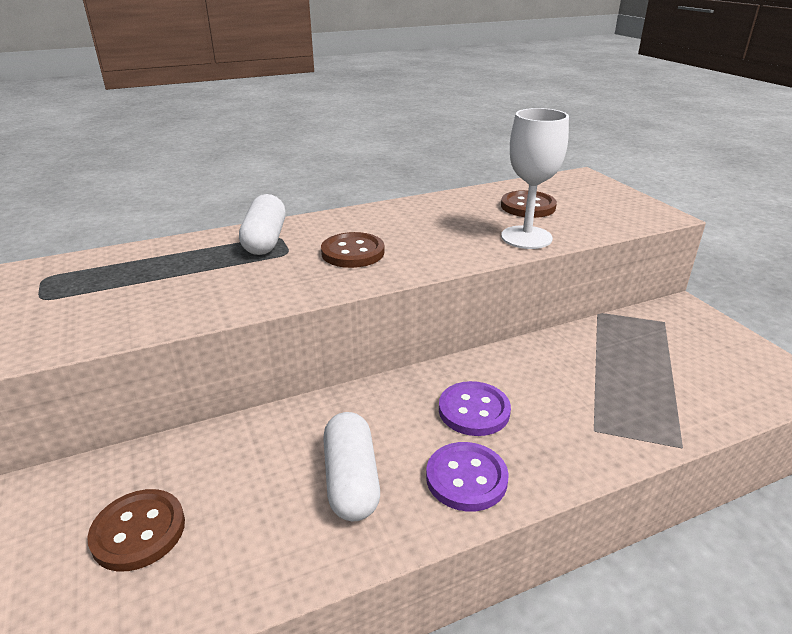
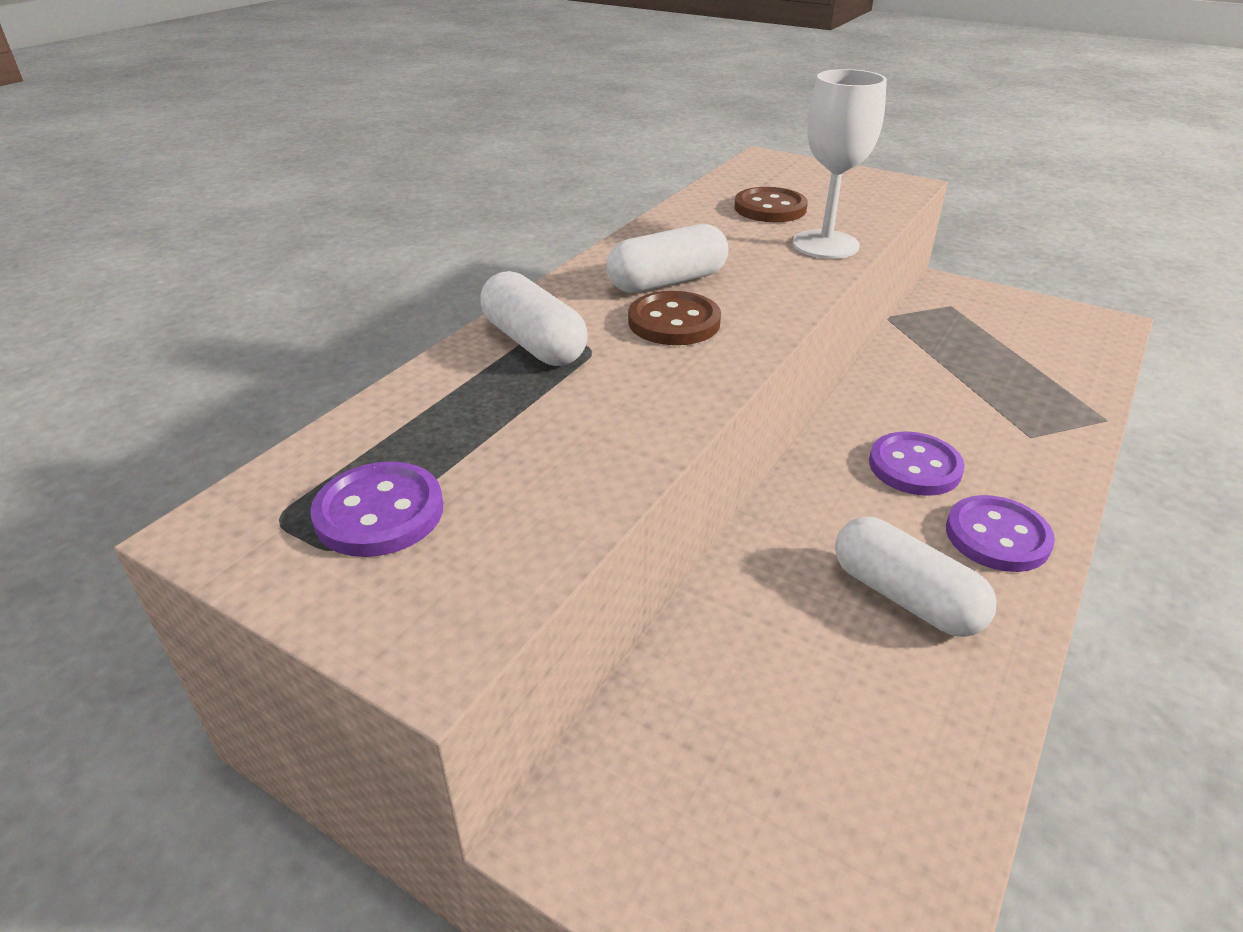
camera: 35 degrees left, 5 degrees up
brown button [87,489,185,571] -> none
none -> purple button [310,461,443,557]
none -> white capsule [607,224,728,293]

